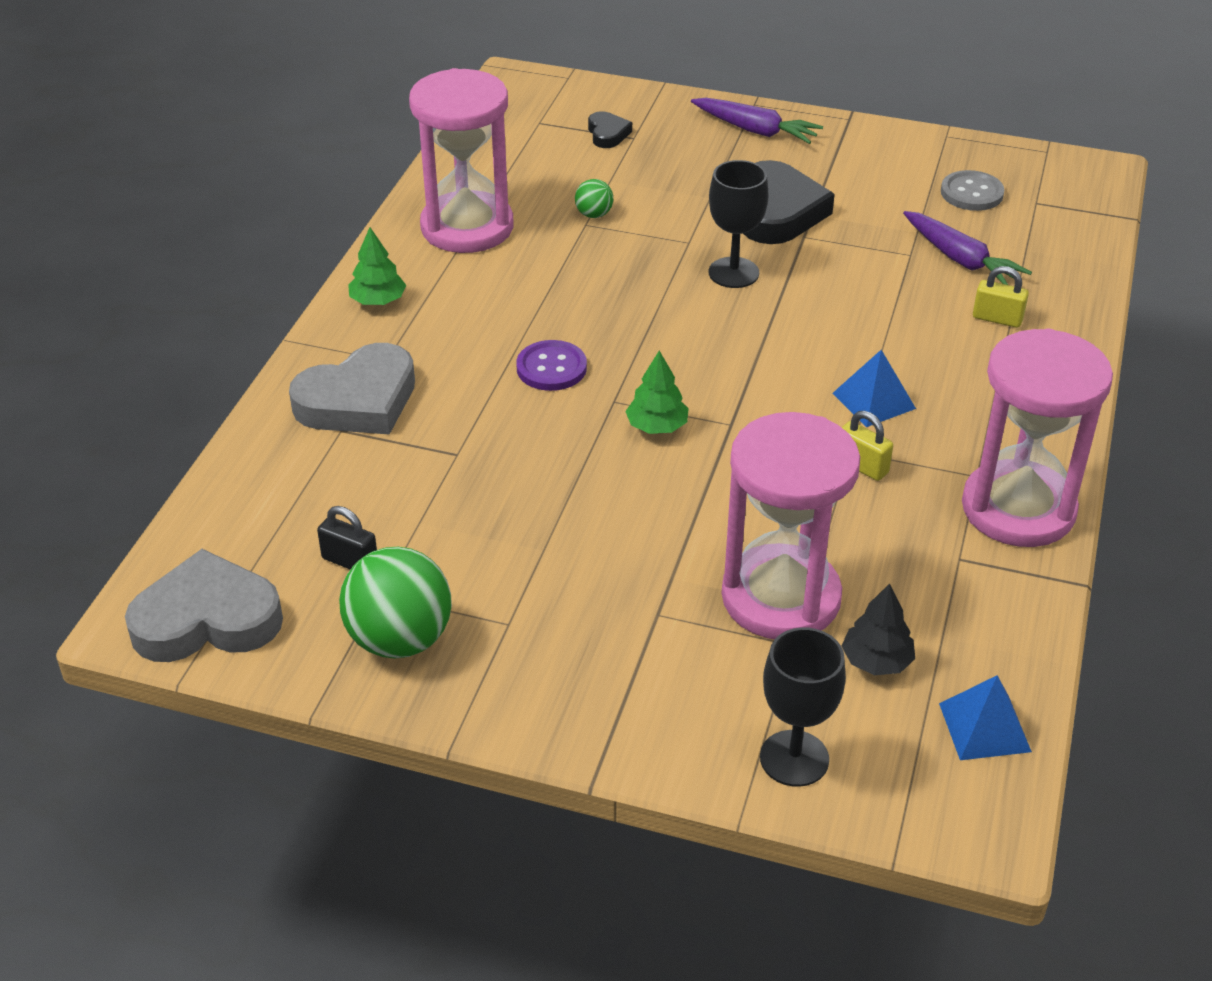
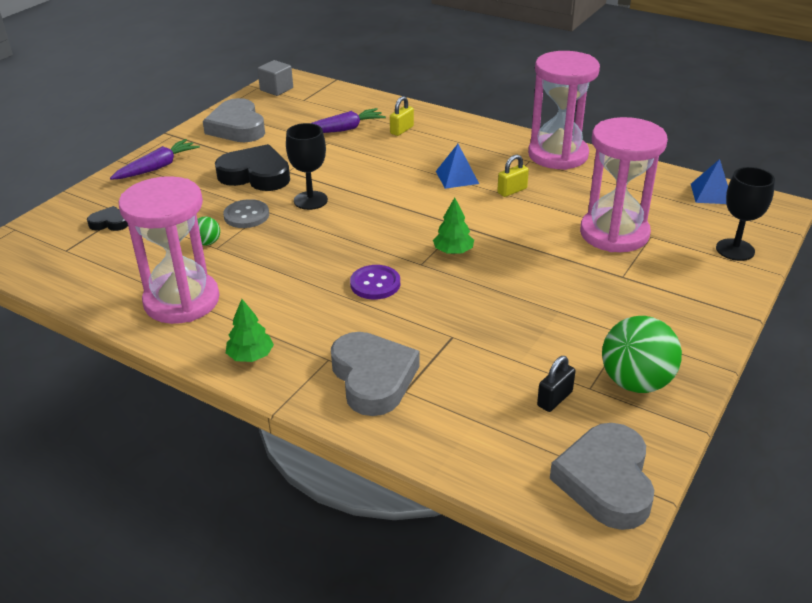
camera: 75 degrees left, 5 degrees down
black tree [842,583,915,675] -> none
grey button [941,170,1004,211] -> grey button moved to [223,199,269,228]
none -> grey heart [203,98,265,142]
none -> grey cube [257,60,293,96]

